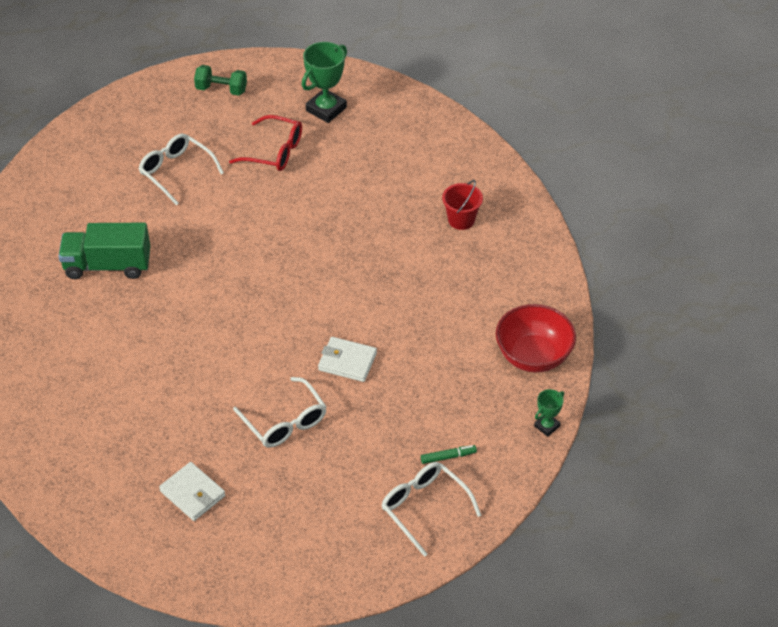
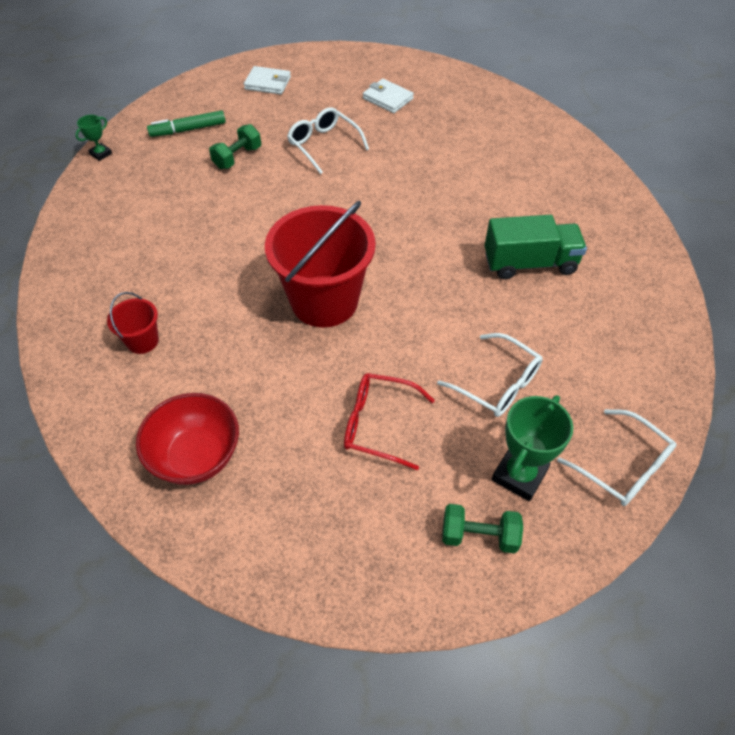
camera: 175 degrees right, 5 degrees up
green trophy [302,42,347,123] -> green trophy moved to [492,395,573,501]
white wallet [318,337,377,382] -> white wallet moved to [244,66,291,94]
white glasses [381,462,481,557] -> white glasses moved to [557,409,676,506]
green marker [421,445,477,464] -> green marker [147,110,226,137], size x1.67
red bowl [496,304,576,372] -> red bowl moved to [136,393,239,485]
none -> green dumbbell [209,124,261,169]
none -> red bucket [265,201,376,328]

